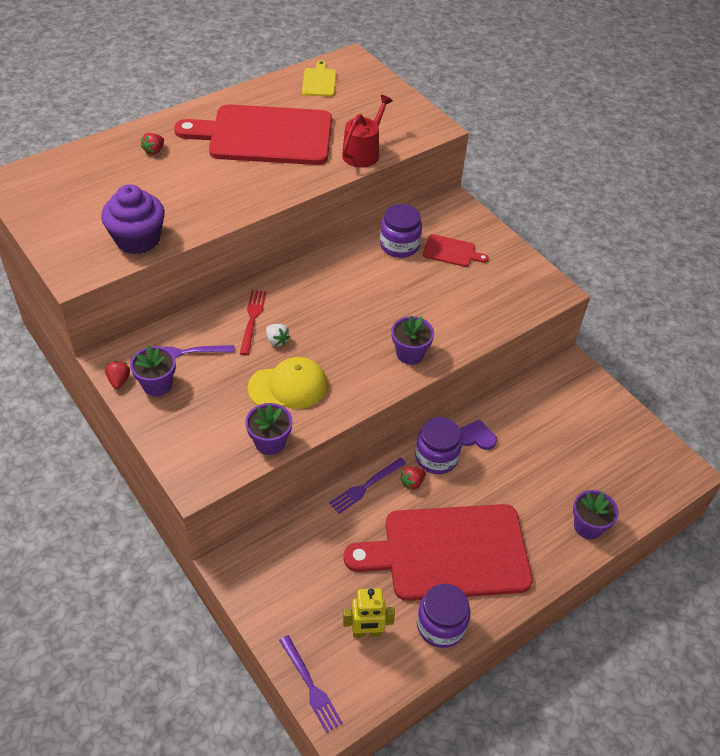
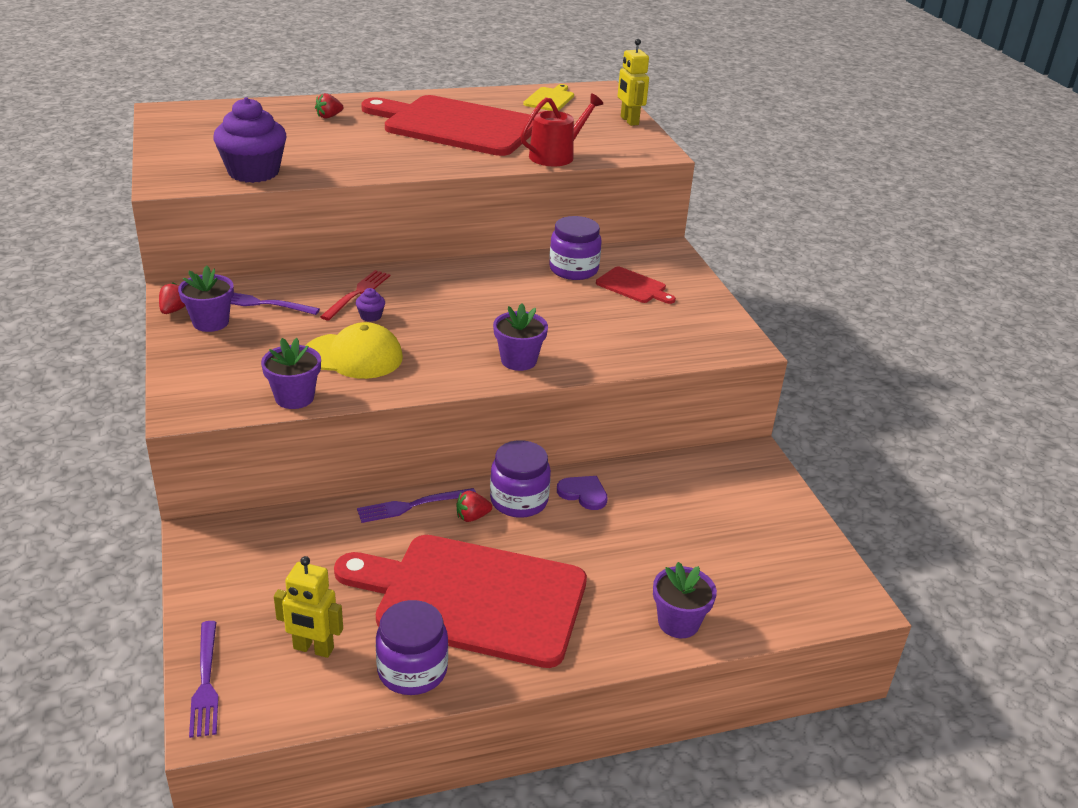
camera: 20 degrees right, 15 degrees down
white strawberry [266,324,290,346] -> purple cupcake [356,288,385,322]
none -> yellow robot [617,39,649,126]

